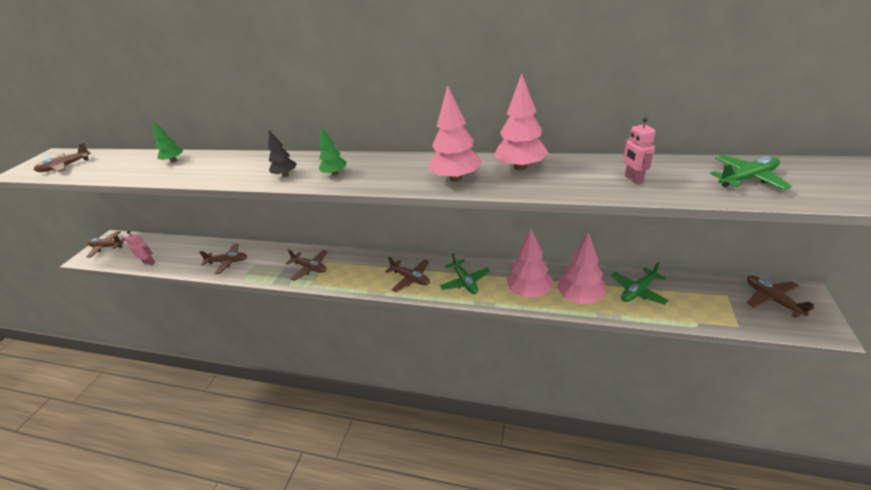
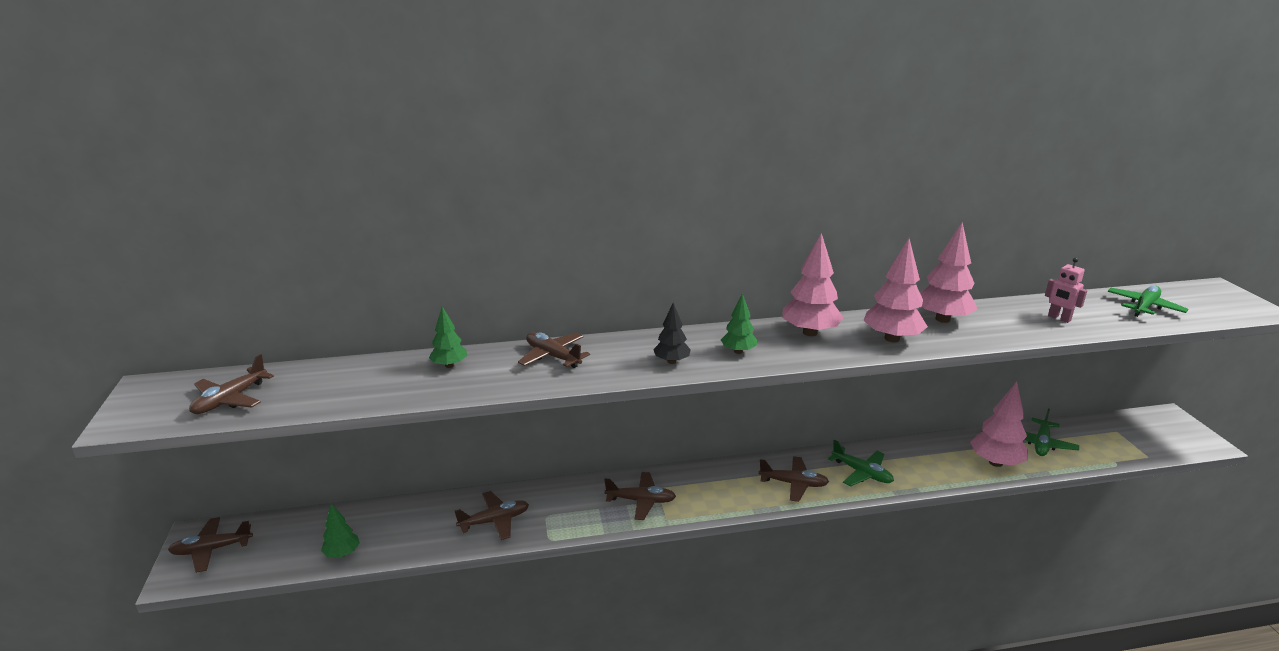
camera: 30 degrees left, 10 degrees down
pink robot [125,231,155,266] -> green tree [321,504,360,558]
pink tree [506,229,552,298] -> pink tree moved to [783,233,844,336]
brown plane [747,275,814,318] -> brown plane moved to [518,332,590,368]

